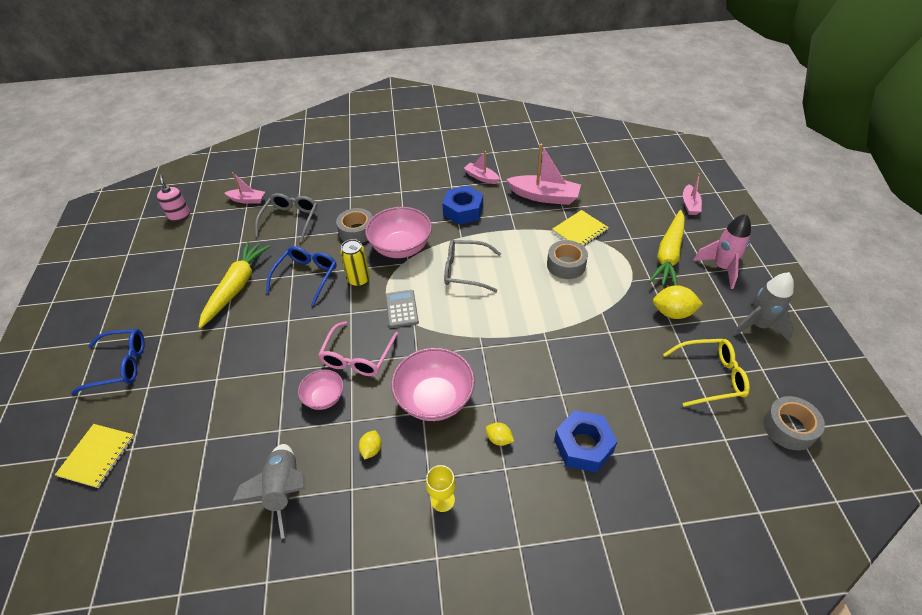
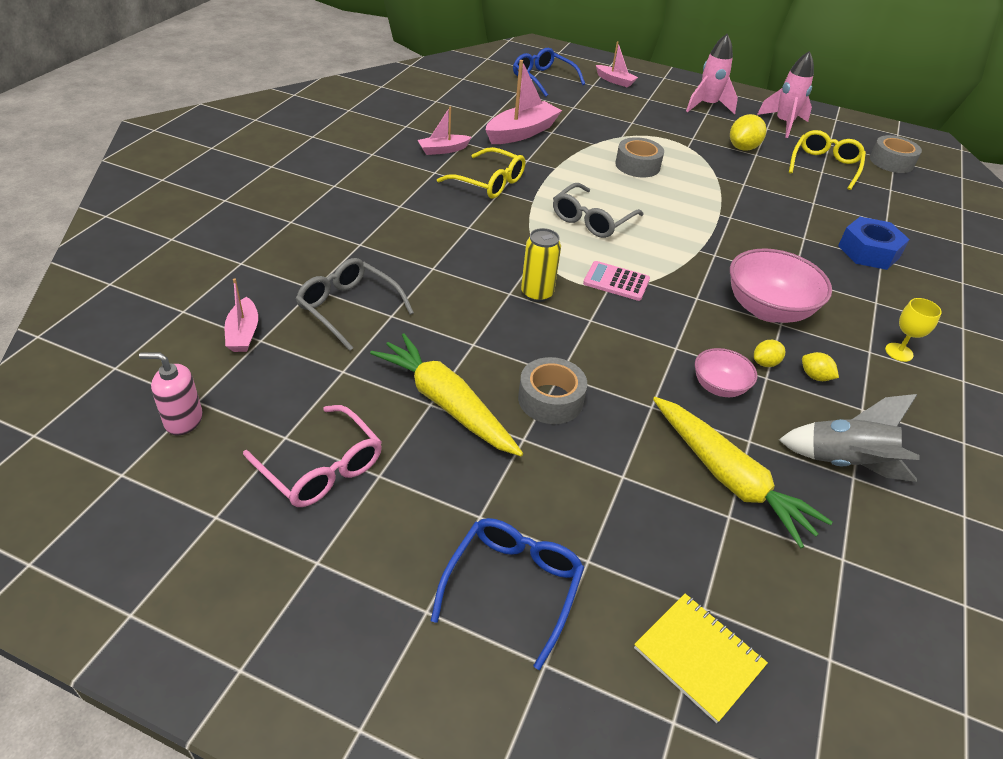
camera: 65 degrees left, 5 degrees down
pink boat [225,172,265,204] -> pink boat turned 135 degrees clockwise [225,278,258,352]
blue glasses [266,246,337,306] -> blue glasses moved to [513,48,585,97]
pink glasses [318,321,398,376] -> pink glasses moved to [243,405,382,507]
grey tape [336,208,373,243] -> grey tape moved to [518,357,587,424]
pink bowl [365,207,432,258] -> none
grey calculator [385,290,419,328] -> pink calculator [583,261,650,301]
blue nut [442,186,483,225] -> yellow glasses [437,147,525,199]
yellow lemon [486,423,514,446] -> yellow lemon moved to [754,340,785,367]
yellow notebook [552,210,609,246] -> none
yellow carrot [649,210,685,286] -> yellow carrot moved to [653,397,833,548]
grey rocket [732,272,795,341] -> pink rocket [757,51,814,138]

